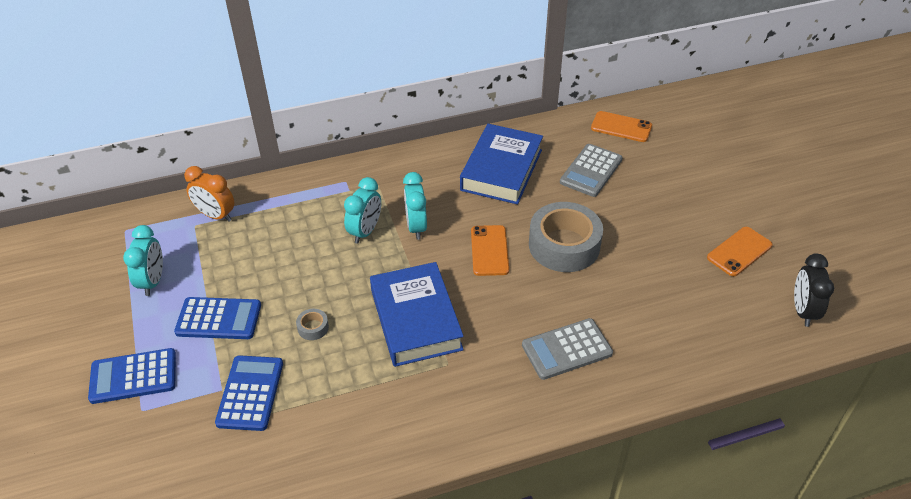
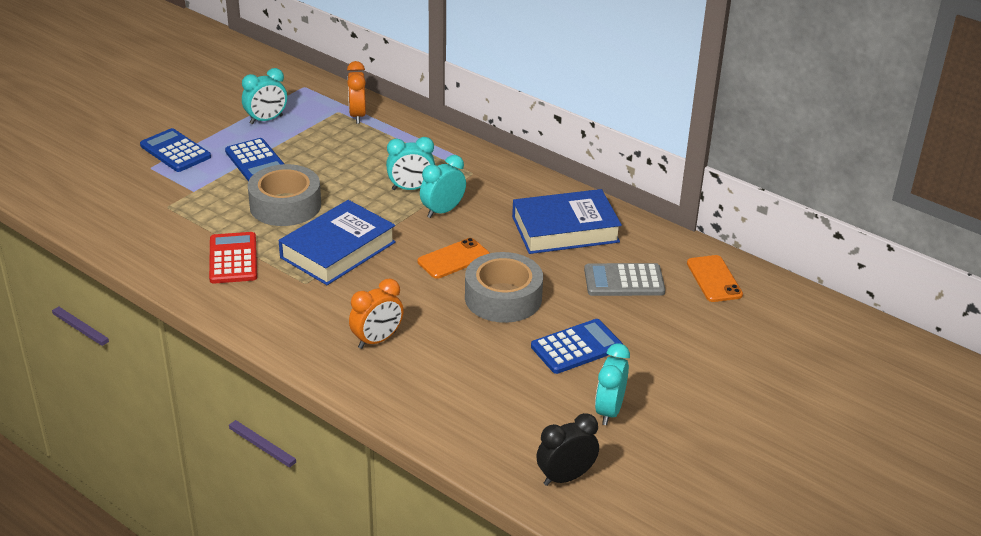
camera: 55 degrees right, 10 degrees down
blue calculator [215,355,283,431] -> blue calculator moved to [531,319,623,374]
grey tape [296,309,329,340] -> grey tape [248,164,321,226], size x2.50
grey calculator [522,318,613,380] -> orange clock [349,279,404,349]
orange phone [707,227,773,276] -> turquoise clock [595,343,630,425]
none -> red calculator [209,232,257,284]

